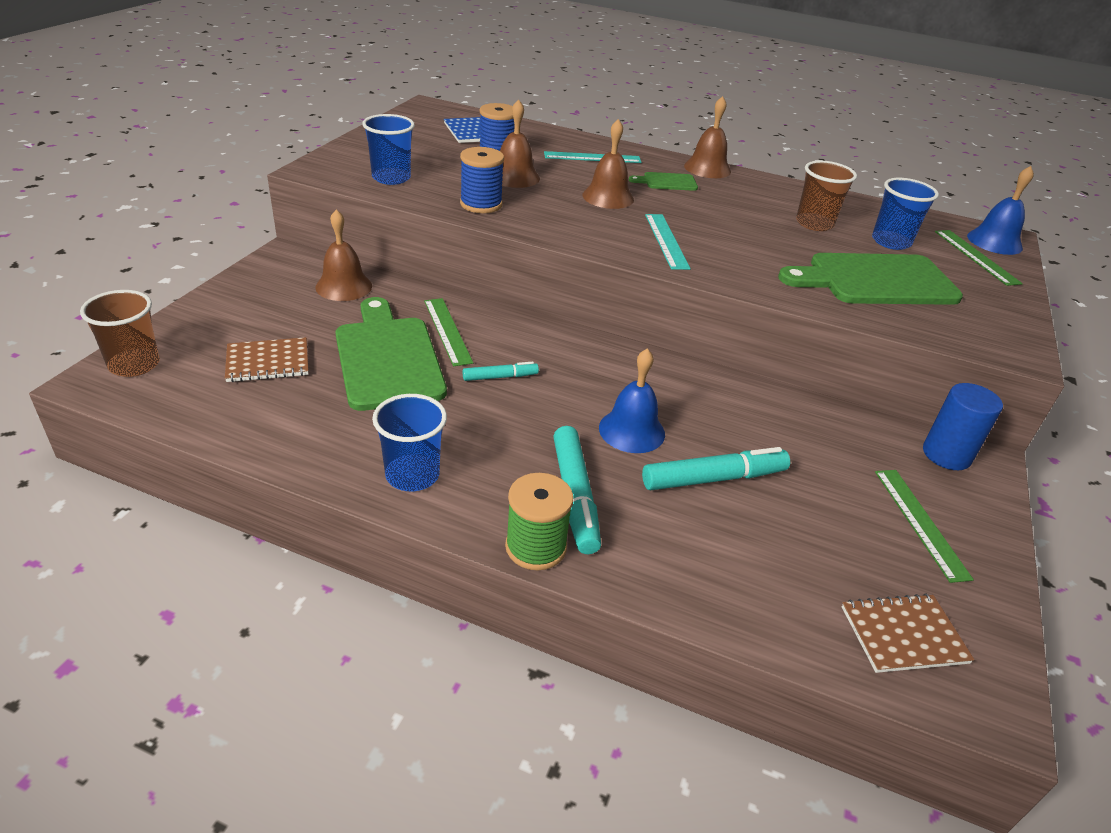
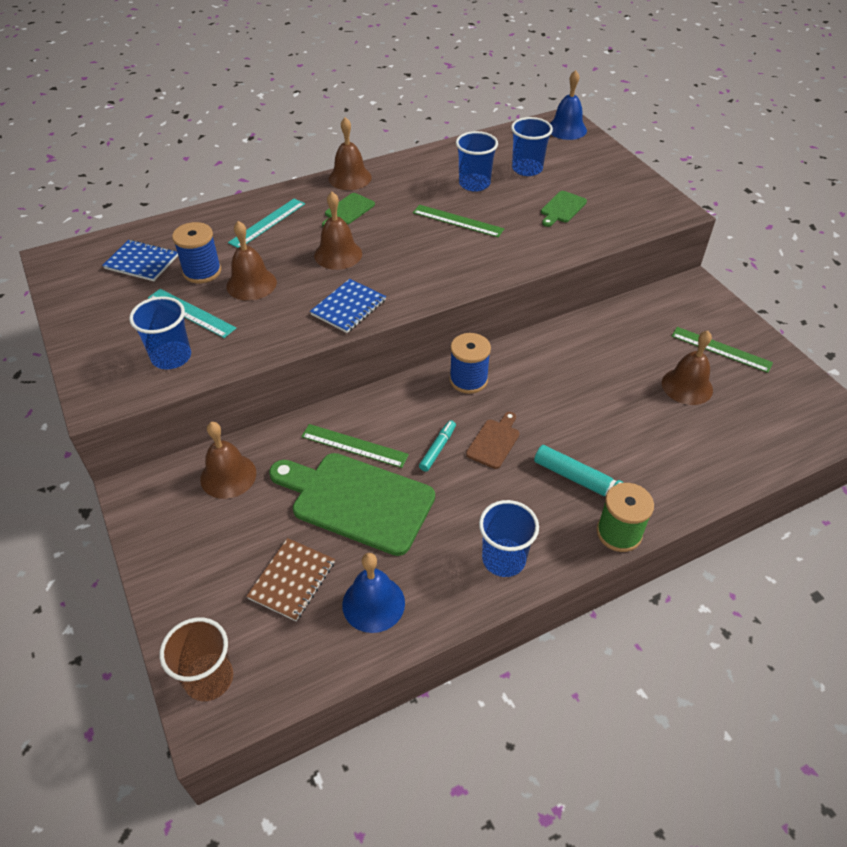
camera: 45 degrees left, 10 degrees up
blue spool [460,147,504,213] -> blue spool moved to [449,333,491,394]
blue bell [599,348,665,453] -> blue bell moved to [342,553,405,633]
turquoise marker [642,447,790,491] -> none
turquoise ruler [645,214,691,270] -> turquoise ruler moved to [148,289,236,338]
green cutting board [778,253,963,305] -> green cutting board [541,191,587,227], size x0.46
brown cup [796,161,857,231] -> blue cup [456,131,498,192]
brown notebook [842,593,974,673] -> none
blue cylinder [923,383,1003,470] -> none
green ruler [935,230,1023,286] -> green ruler moved to [413,205,504,238]
none -> blue notebook [310,279,386,333]
none -> brown cutting board [466,412,520,469]
none -> brown bell [662,331,713,405]

